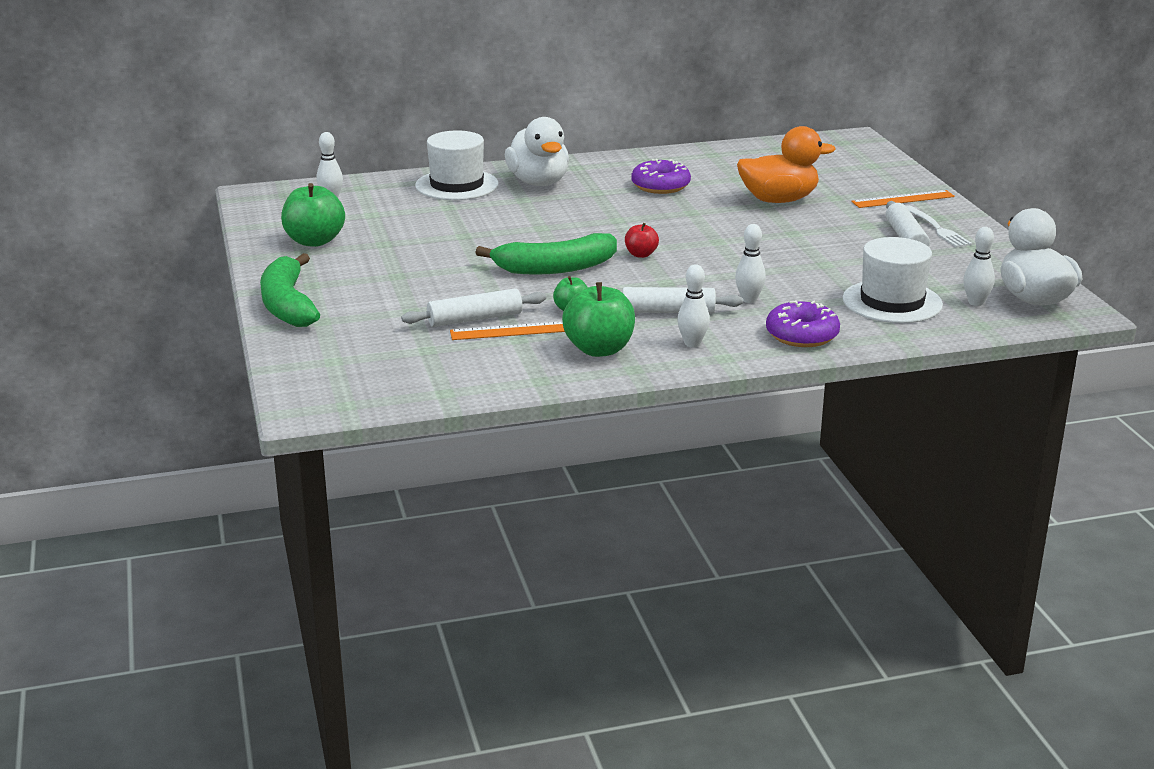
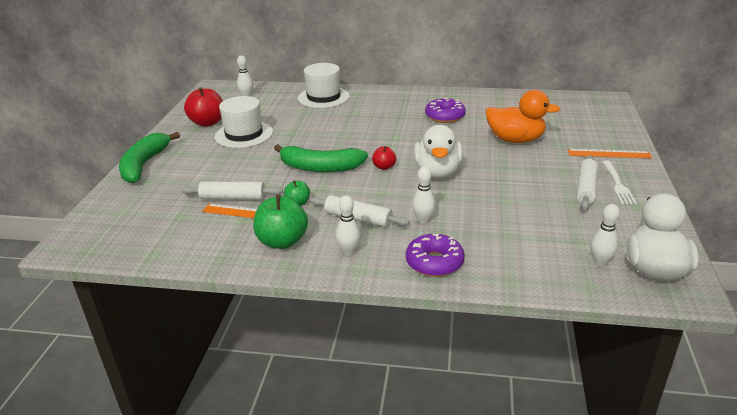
camera: 25 degrees right, 5 degrees up
green apple [281,183,345,247] -> red apple [184,87,223,127]
white duck [505,117,569,186] -> white duck moved to [413,125,463,178]
white hat [843,237,943,323] -> white hat moved to [215,96,273,148]

